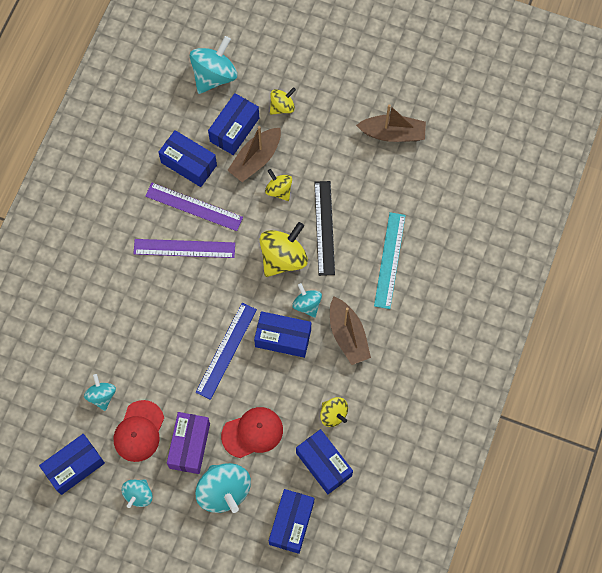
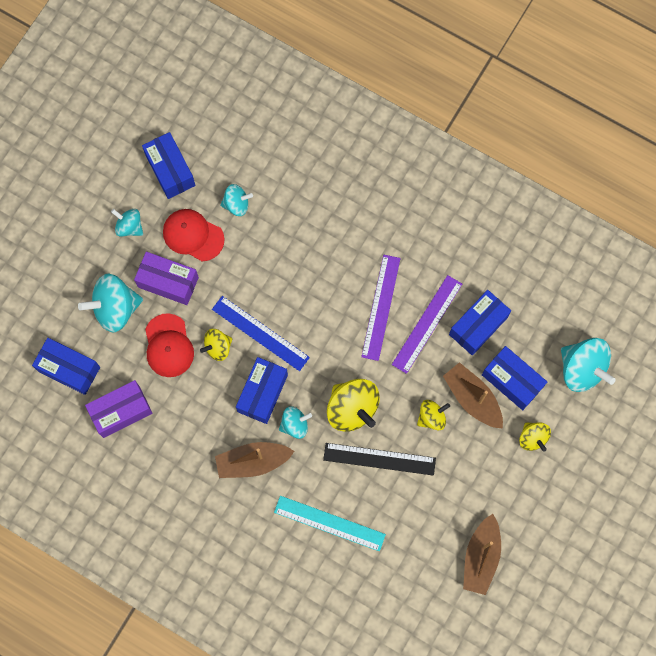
camera: 100 degrees right, 5 degrees up
blue box [296,429,353,494] -> purple box [85,380,152,438]
yellow spinning top [320,397,348,427] -> yellow spinning top moved to [200,329,233,361]

